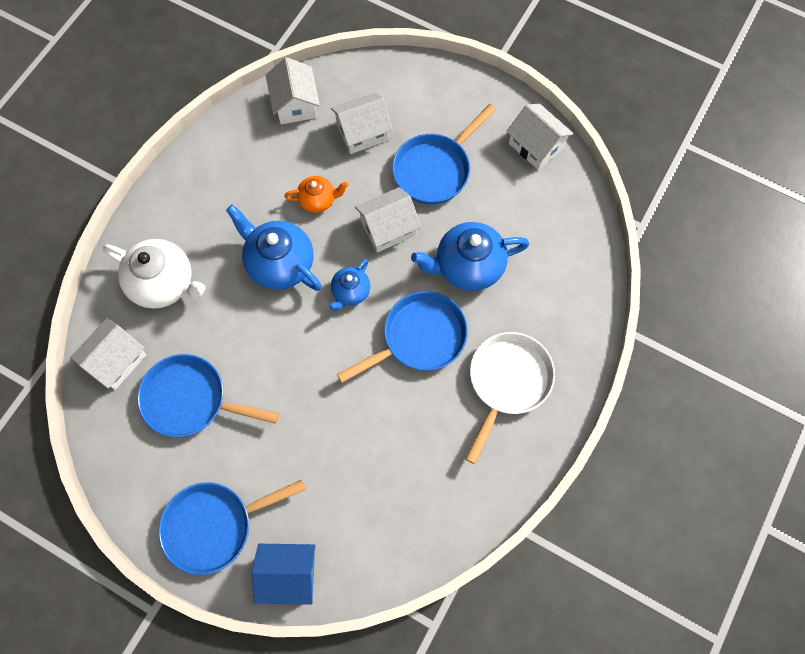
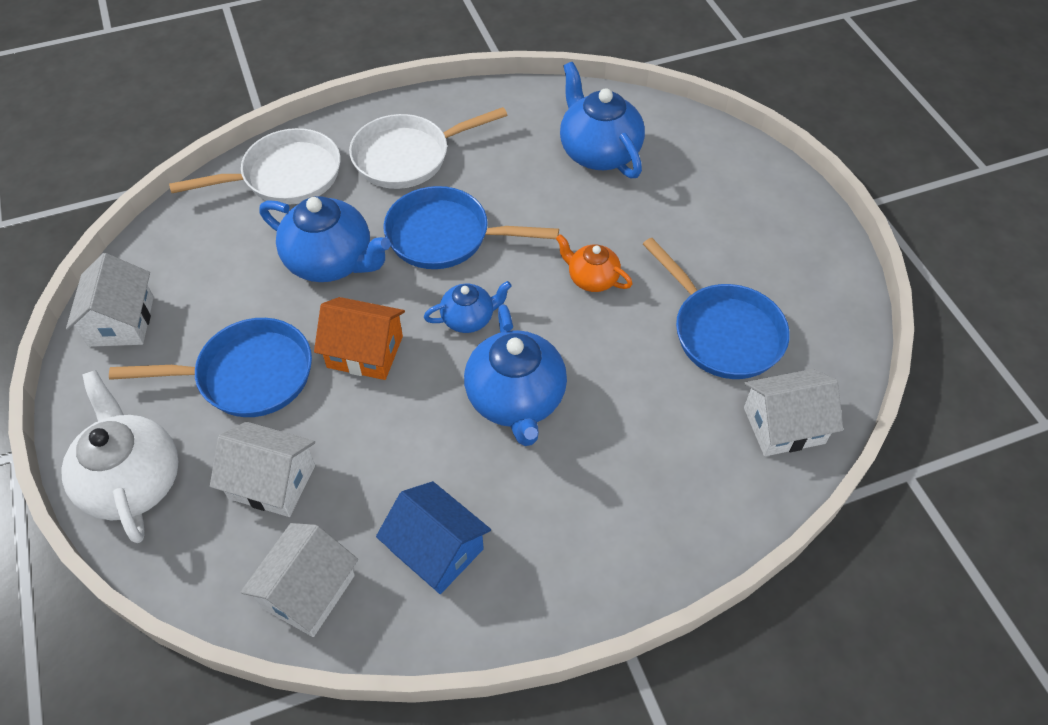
camera: 140 degrees left, 15 degrees down
white teapot [103,239,205,309] -> white teapot moved to [61,370,178,543]
blue pan [159,480,306,575] -> none
blue house [252,544,315,605] -> blue house moved to [376,481,491,594]
orange teapot [284,176,349,213] -> orange teapot moved to [556,234,633,292]
white house [355,187,421,252] -> orange house [314,297,405,380]
none -> white pan [169,128,340,205]
none -> blue teapot [560,62,645,178]

